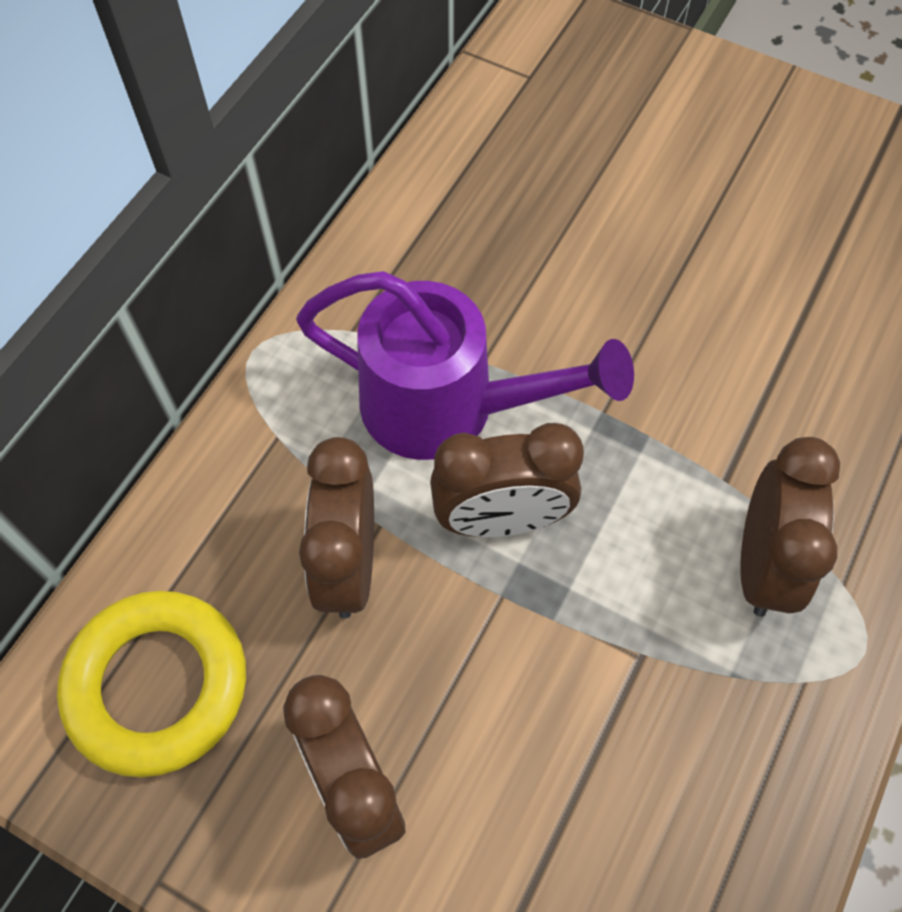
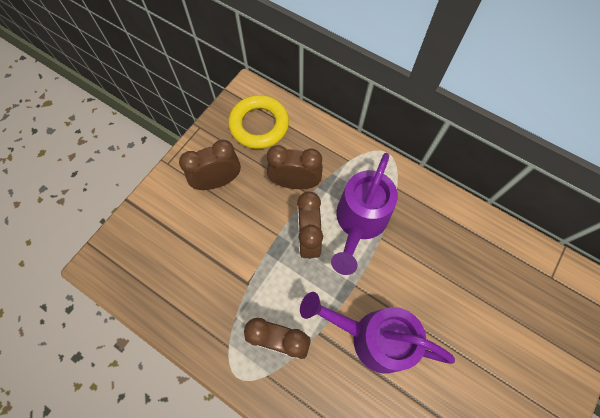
camera: 95 degrees right, 5 degrees up
none -> purple watering can [300,292,455,373]

